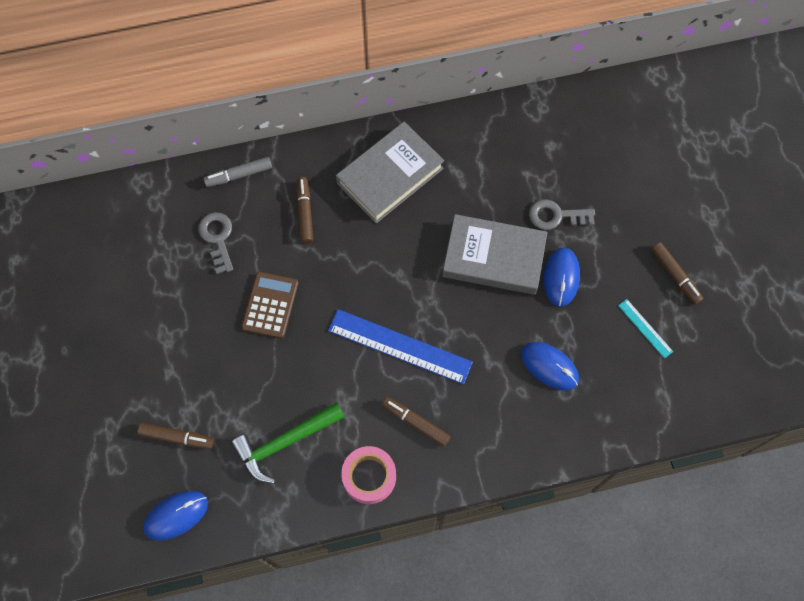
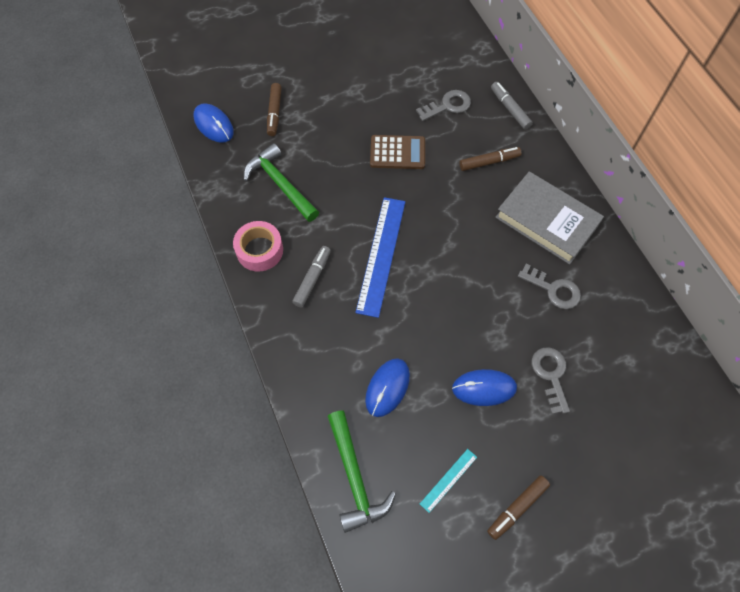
camera: 80 degrees right, 5 degrees down
brown marker [382,397,451,447] -> grey marker [292,246,331,308]
grey book [442,214,547,295] -> none
none -> green hammer [327,410,396,533]
none -> grey key [518,264,581,309]

